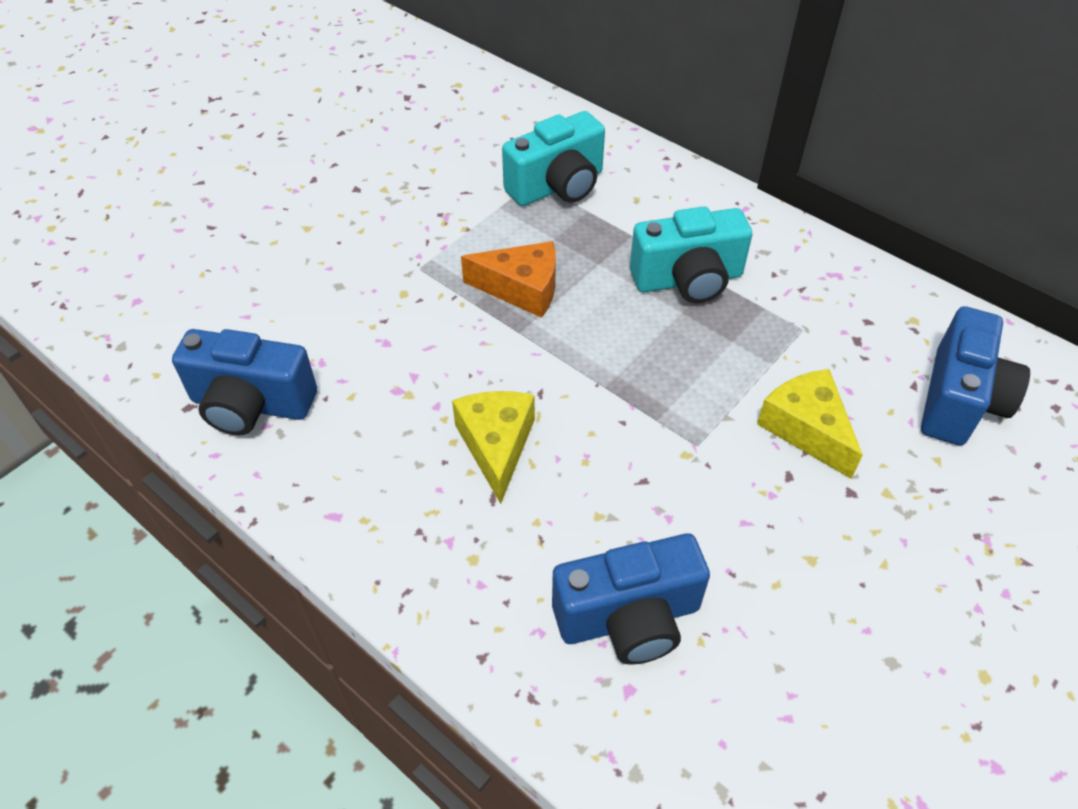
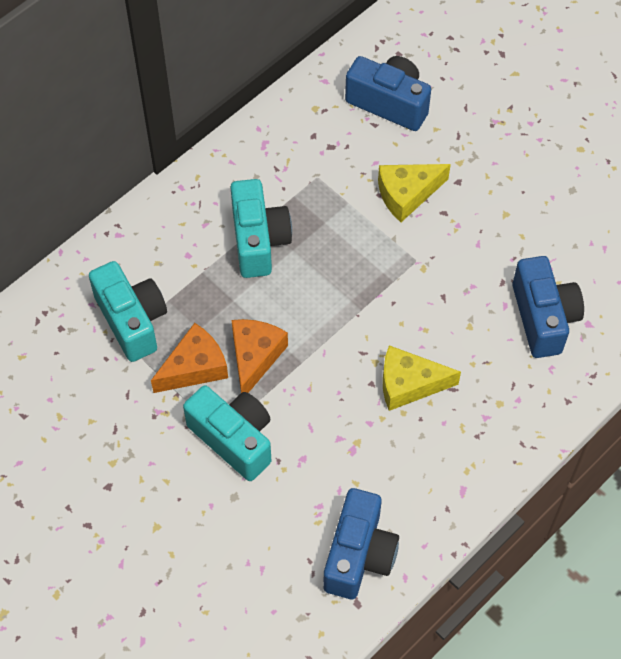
camera: 85 degrees left, 10 degrees up
none -> orange cheese [151,323,228,393]
none -> turquoise camera [183,386,271,481]

